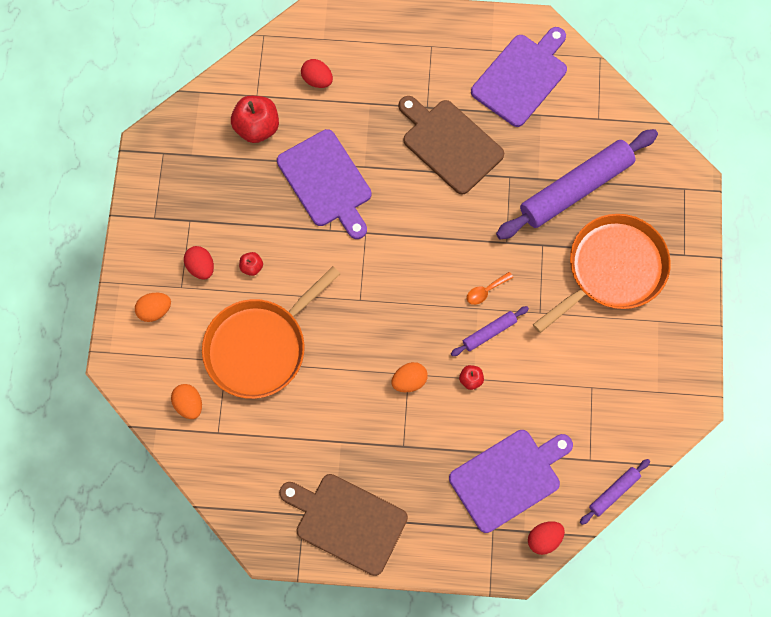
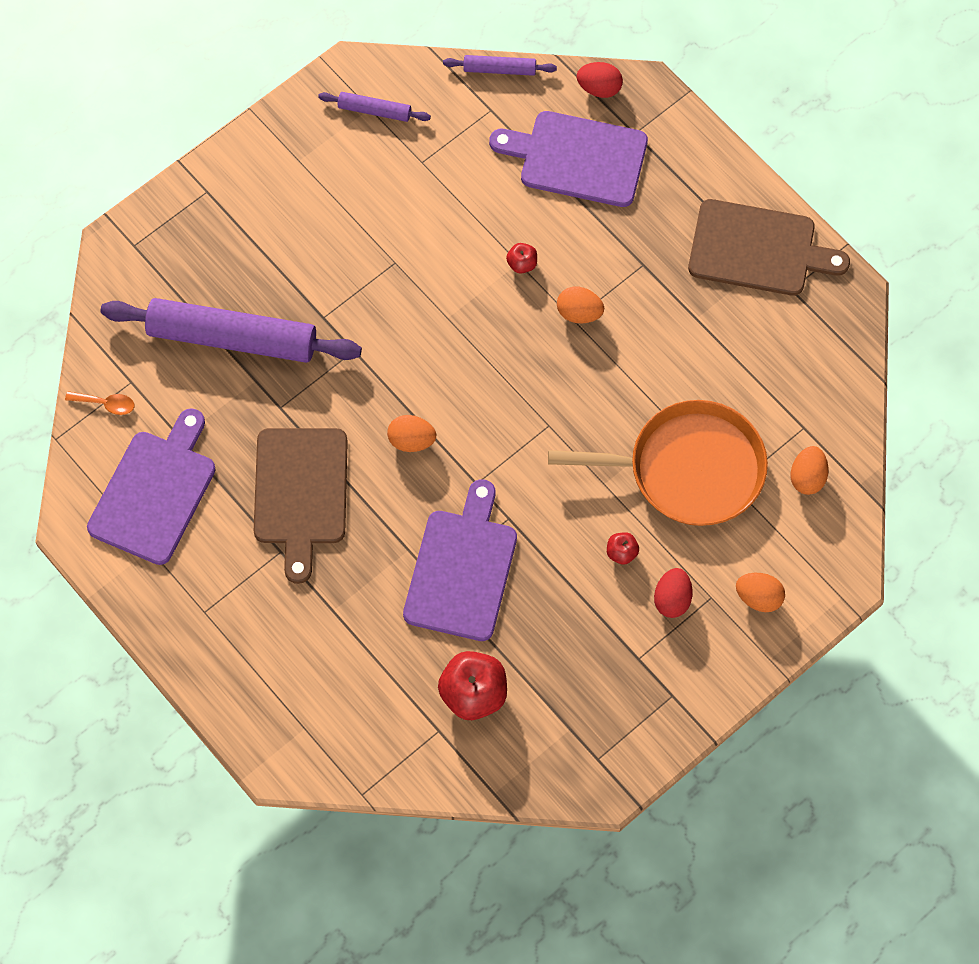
camera: 135 degrees left, 5 degrees down
brown cutting board [279,474,408,576] -> brown cutting board turned 60 degrees counterclockwise [688,199,850,296]
red egg [301,59,333,88] -> none
purple rolling pin [451,306,529,356] -> purple rolling pin moved to [318,92,431,122]
orange spoon [467,272,513,305] -> orange spoon moved to [65,391,135,415]
purple cutting board [471,27,567,127] -> purple cutting board turned 120 degrees clockwise [87,408,216,565]
orange pan [533,214,671,333] -> none
none -> orange egg [387,415,436,452]

